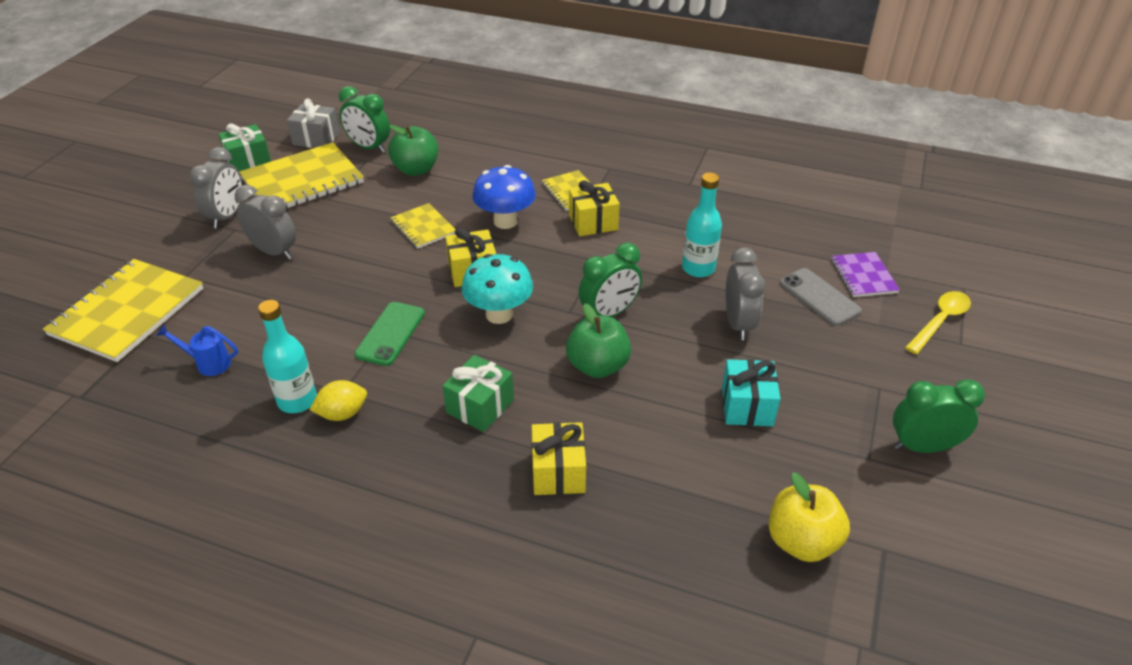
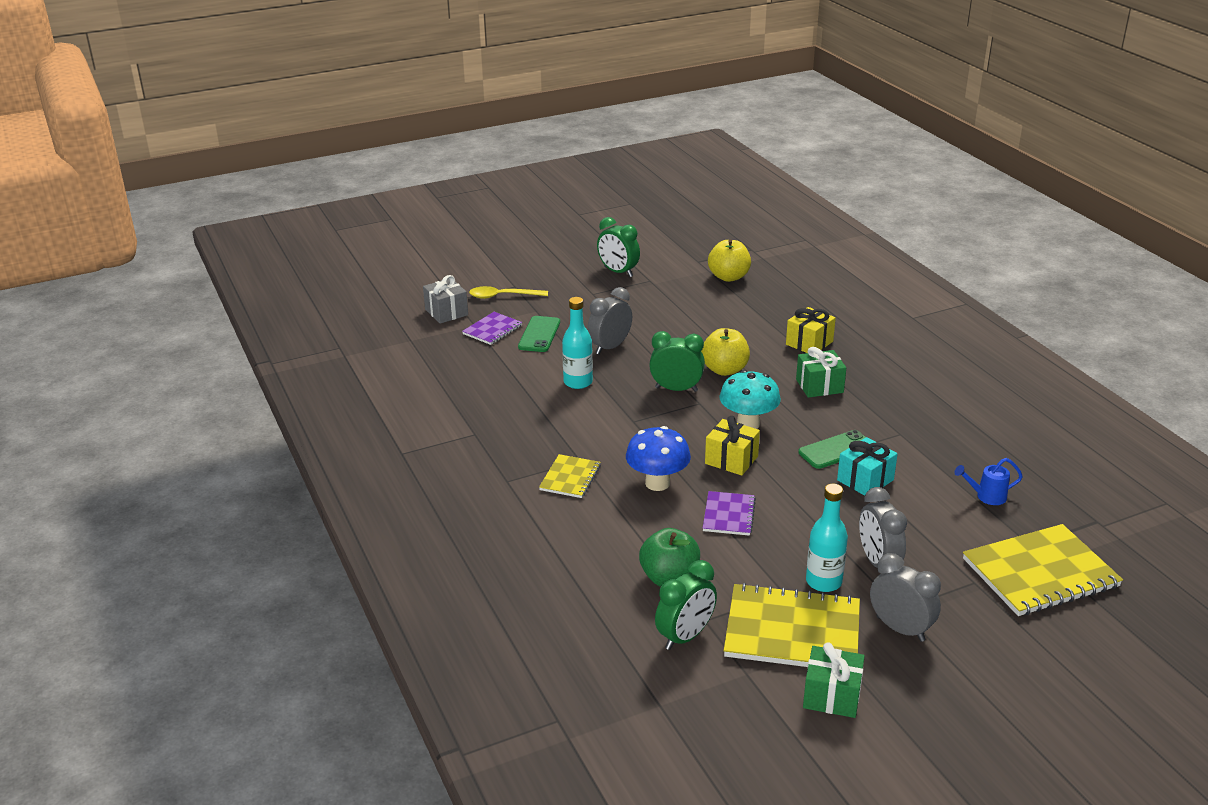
camera: 135 degrees left, 10 degrees down
blue watering can [156,325,238,376] -> blue watering can turned 120 degrees clockwise [954,458,1023,505]
grey clock [190,147,242,228] -> grey clock turned 75 degrees clockwise [870,553,941,642]
turquoise bottle [258,300,317,413] -> turquoise bottle moved to [806,484,848,592]
grey gift [287,98,340,148] -> grey gift moved to [423,275,468,324]
yellow lemon [309,380,367,421] -> none
green clock [339,86,390,153] -> green clock turned 60 degrees clockwise [655,560,717,650]
yellow notebook [390,203,456,248] -> purple notebook [703,491,756,536]
green apple [566,303,631,378] -> yellow apple [701,328,750,376]
yellow gift [569,180,620,236] -> none
turquoise gift [722,359,781,426] -> turquoise gift moved to [837,437,898,496]
grey phone [780,268,862,326] -> green phone [518,316,560,352]

